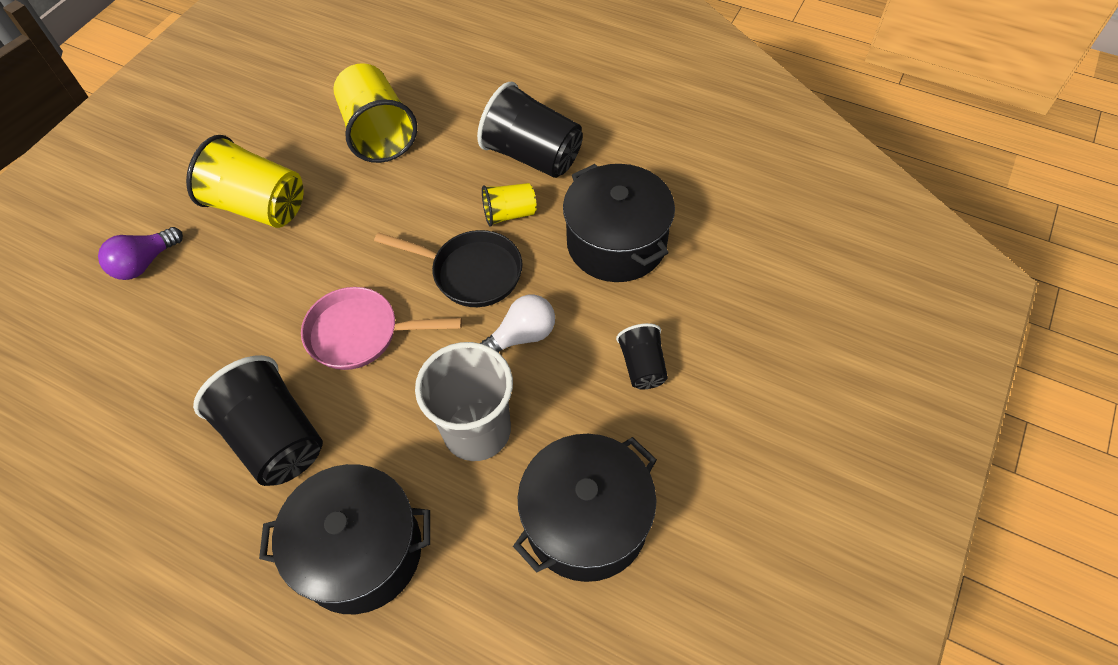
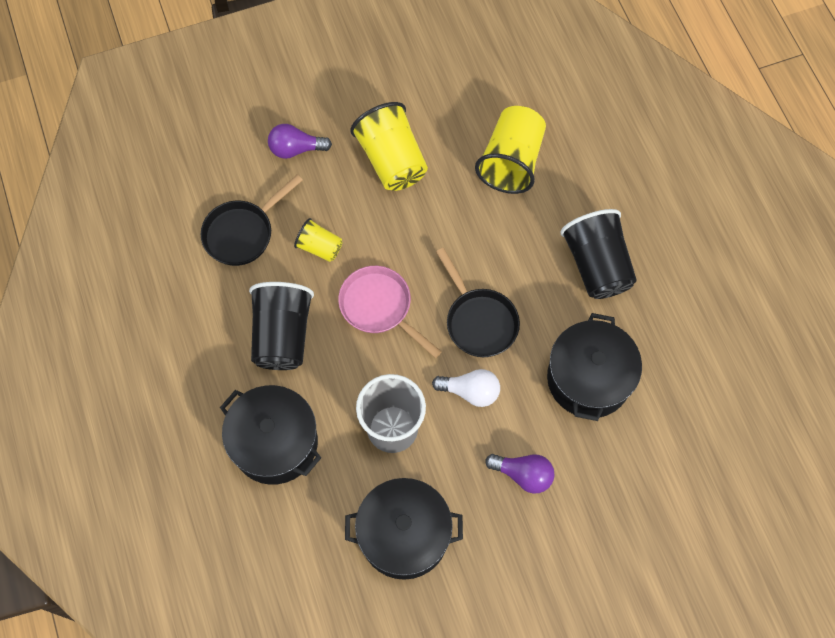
camera: 40 degrees right, 10 degrees up
yellow cup [482,183,537,226] -> yellow cup moved to [294,218,343,262]
black cup [616,323,668,389] -> purple light bulb [485,454,554,494]
none -> black pan [201,174,303,266]

